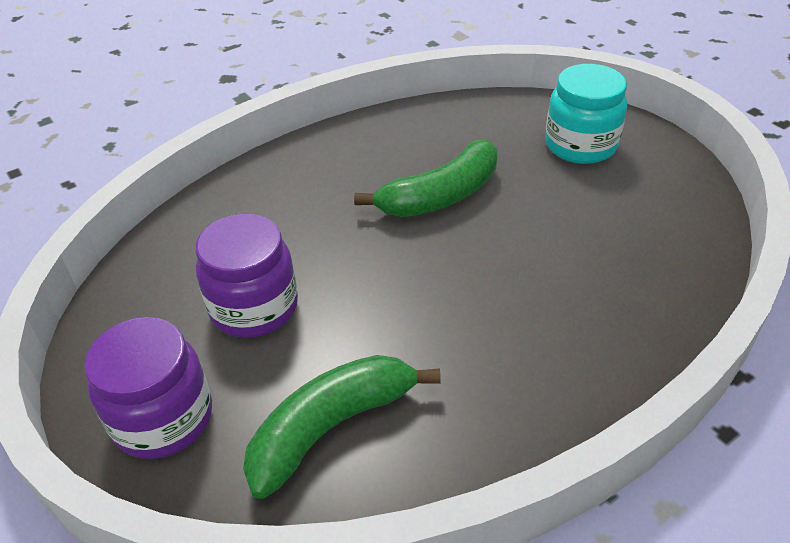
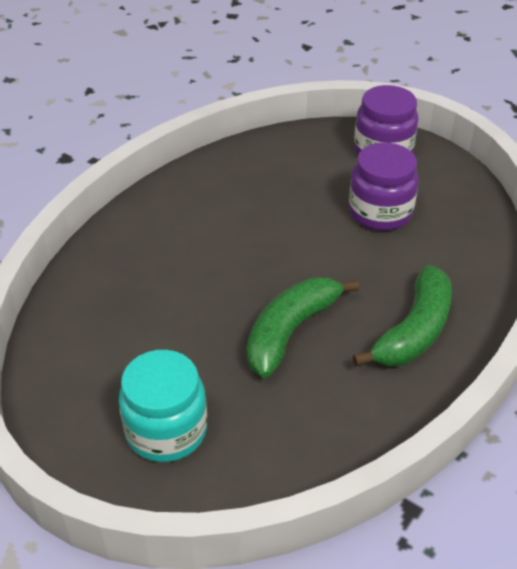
camera: 160 degrees right, 0 degrees up
green banana [243,355,441,499] -> green banana moved to [353,265,452,367]

